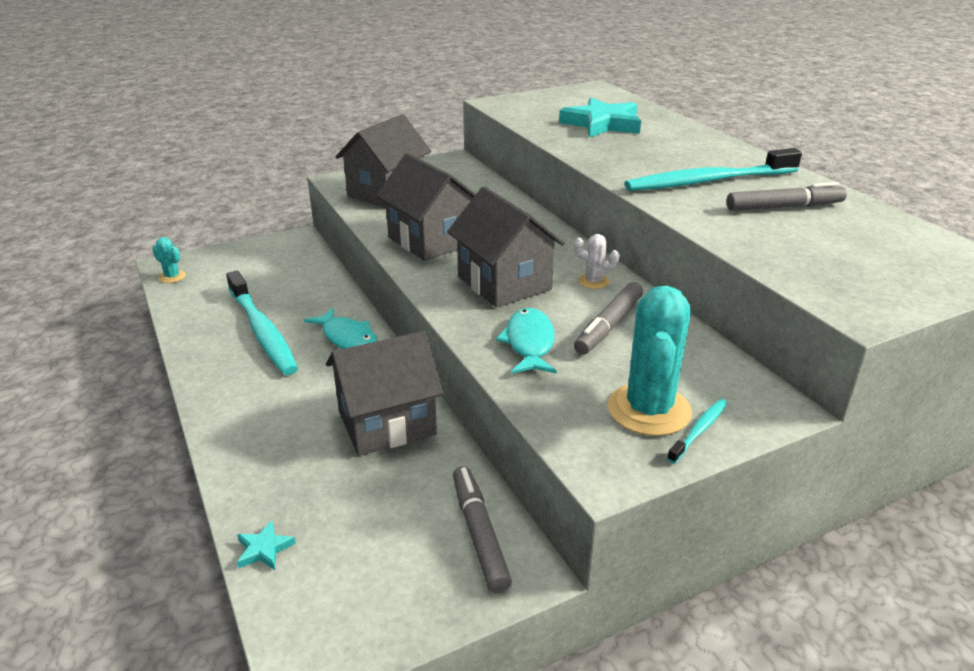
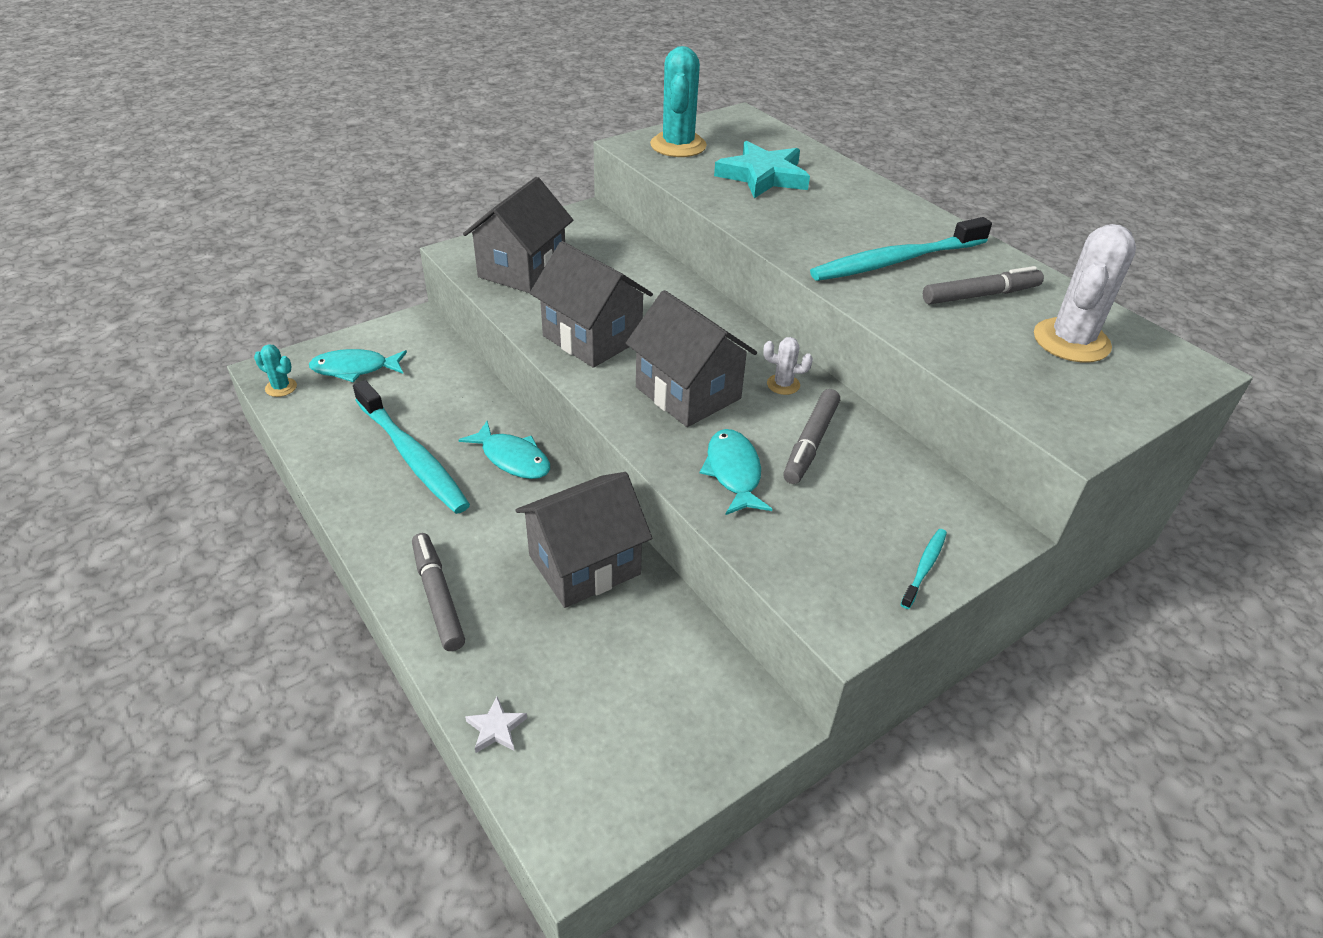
camera: 10 degrees left, 10 degrees up
turquoise star [237,520,296,570] -> white star [465,697,527,753]
grey marker [453,466,512,593] -> grey marker moved to [412,533,465,651]
turquoise cactus [608,286,692,436] -> turquoise cactus moved to [650,46,707,157]
none -> turquoise fish [309,349,407,382]
none -> white cactus [1034,224,1136,363]

